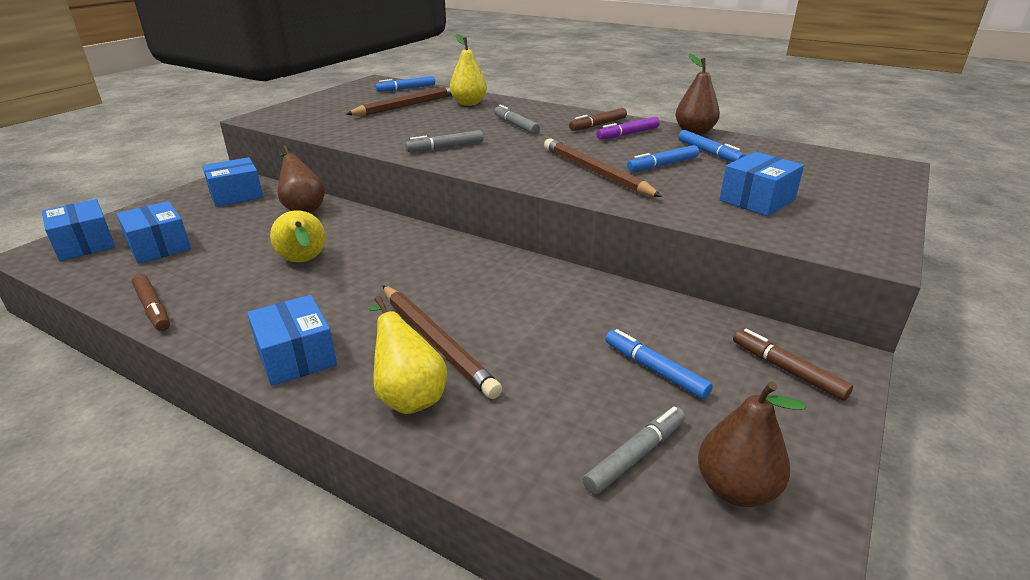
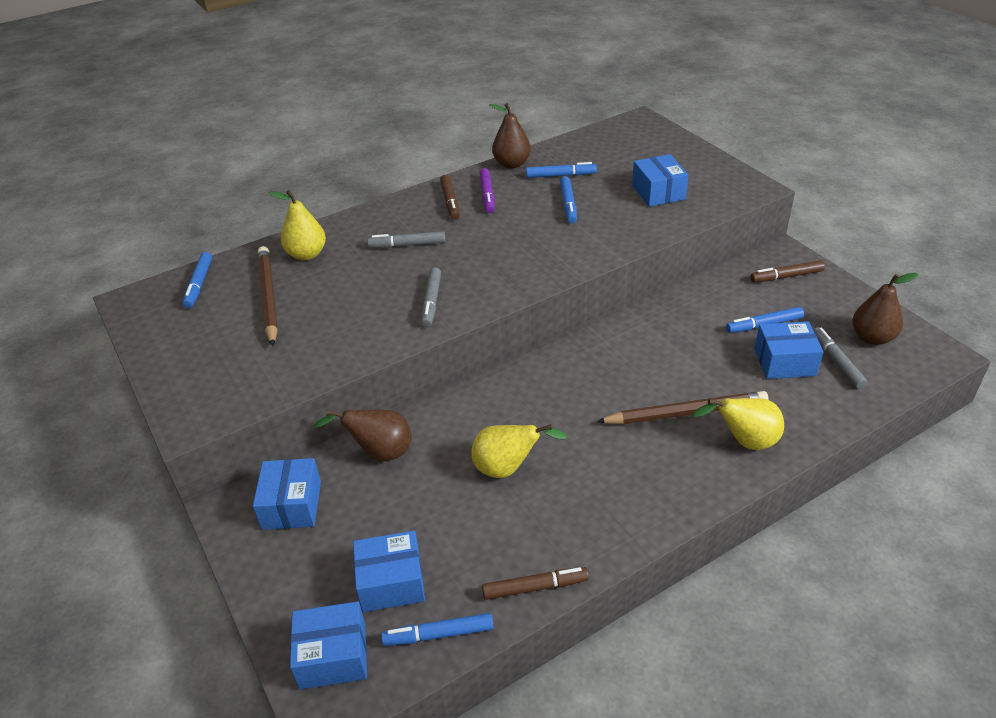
camera: 60 degrees left, 10 degrees up
blue box [247,295,337,386] -> blue box moved to [754,321,823,379]
brown pencil [544,138,662,197] -> none
none -> blue marker [381,613,494,646]

